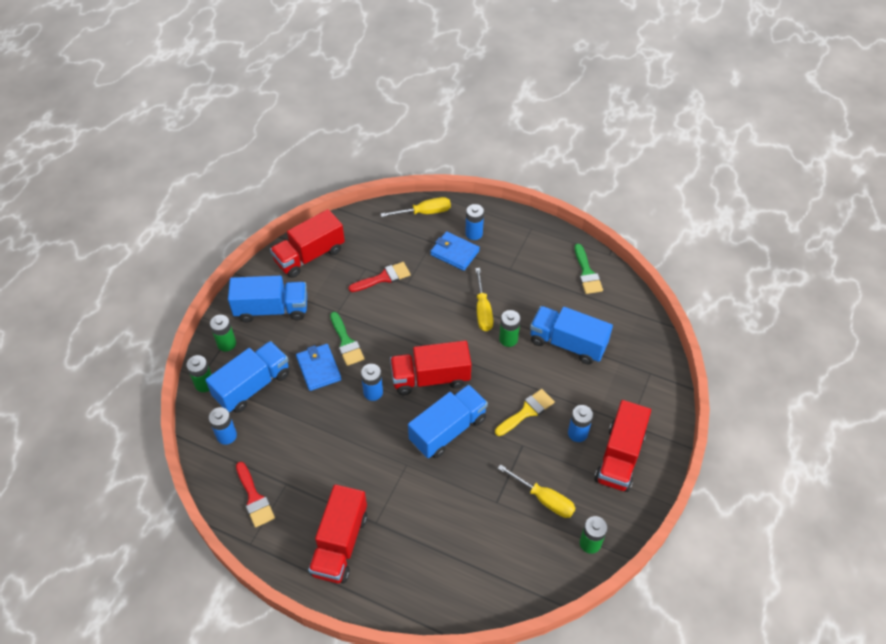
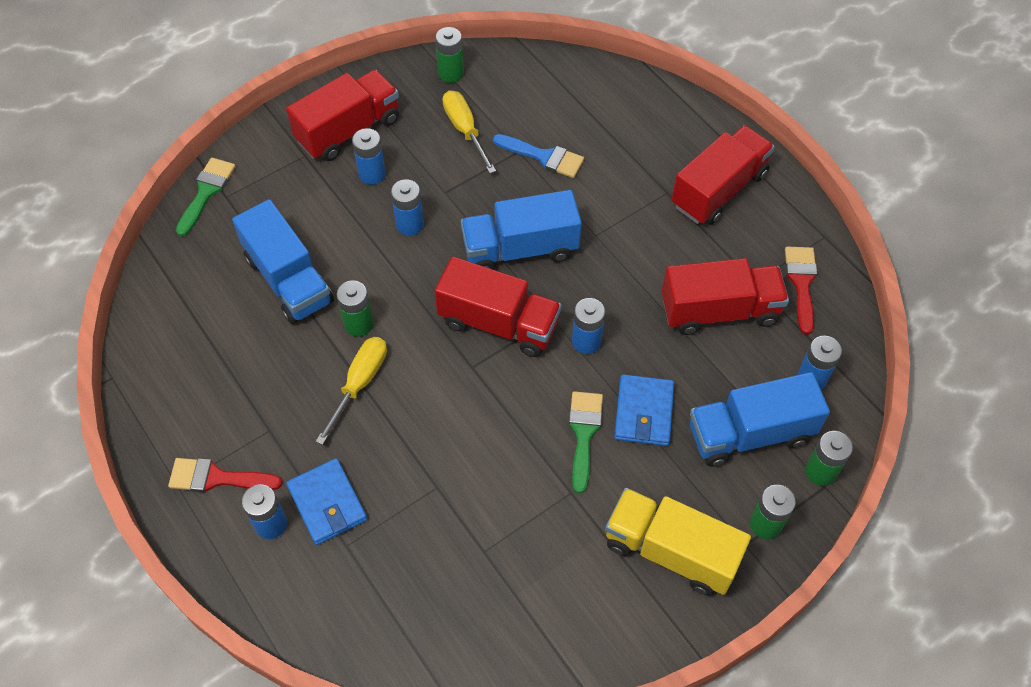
camera: 150 degrees left, 5 degrees up
blue truck [228,276,307,323] -> yellow truck [605,488,751,596]
red truck [270,209,345,278] -> red truck moved to [662,258,789,335]
red brush [349,262,411,292] -> red brush moved to [168,458,282,492]
yellow screwdriver [381,197,451,217] -> none
yellow brush [495,389,555,436] -> blue battery [391,179,424,236]
green brush [575,244,603,294] -> green brush moved to [176,158,236,236]
none -> blue brush [493,134,584,178]

